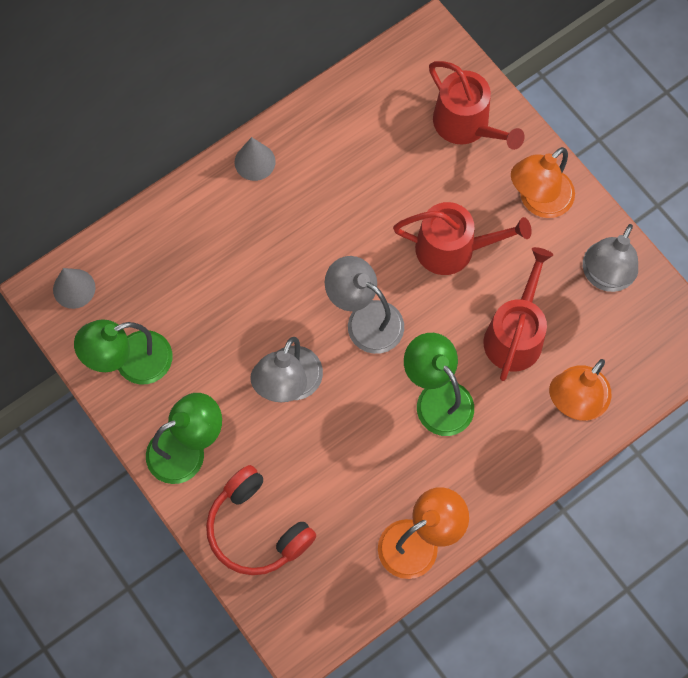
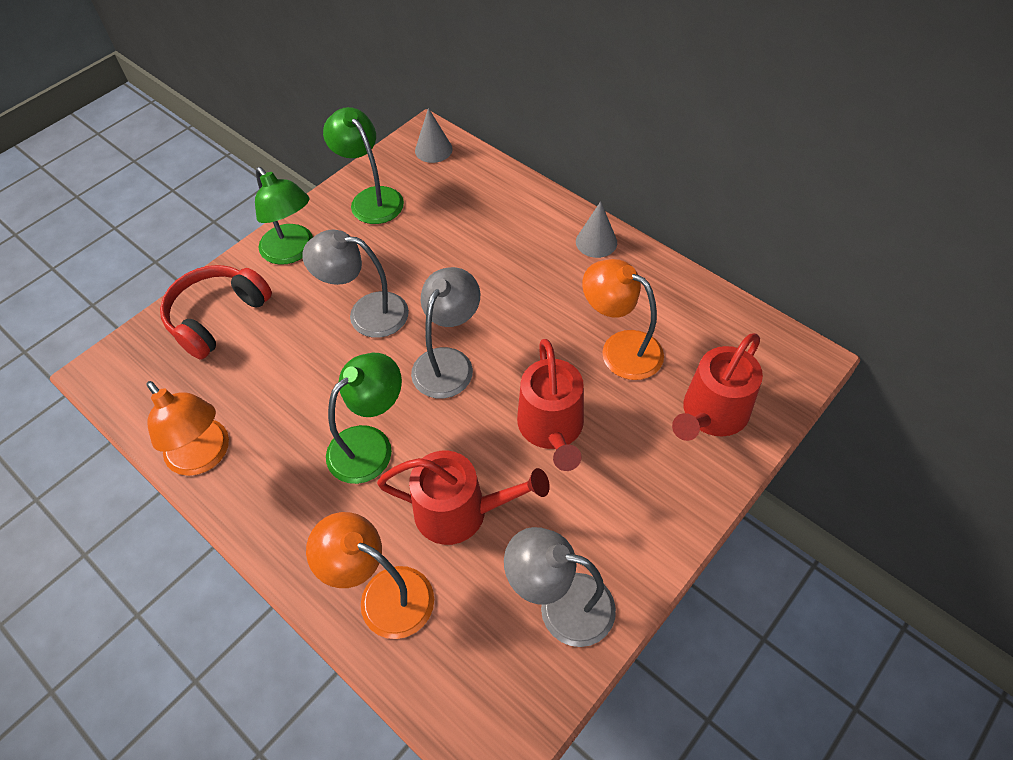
camera: 80 degrees right, 15 degrees down
orange lamp [511,147,575,218] -> orange lamp moved to [582,259,664,380]

